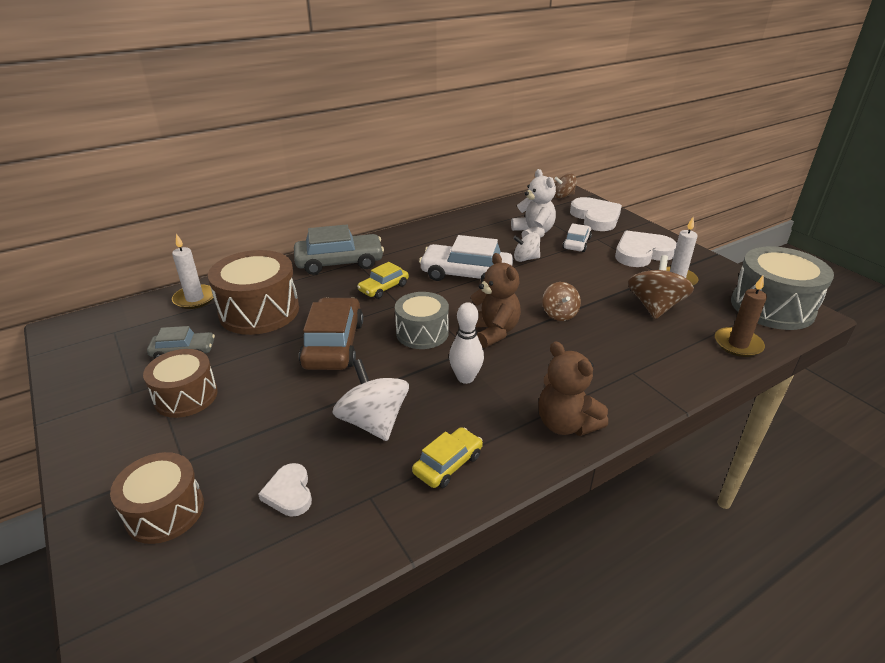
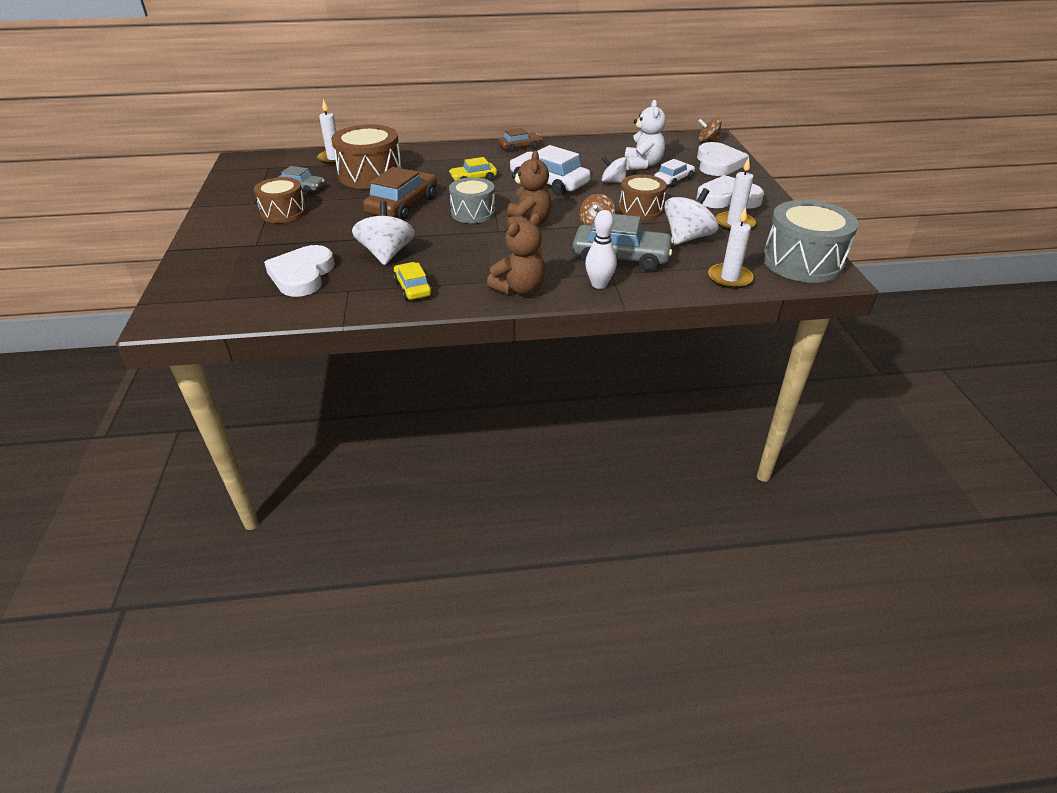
camera: 25 degrees right, 5 degrees up
brown drum [110,452,204,544] -> brown drum moved to [619,174,667,220]
white heart [258,463,312,517] -> white heart [264,245,335,297], size x1.80
grey car [294,225,384,275] -> grey car moved to [572,212,674,271]
yellow car [412,427,483,488] -> yellow car turned 90 degrees counterclockwise [393,262,432,300]
white bowling pin [449,302,484,384] -> white bowling pin moved to [585,210,617,289]
brown teddy bear [538,341,608,436] -> brown teddy bear turned 120 degrees counterclockwise [487,213,545,295]
brown spinning top [628,255,694,319] -> white spinning top [664,188,718,245]
brown candle [715,276,767,357] -> white candle [708,207,754,289]
none -> brown car [498,128,541,152]

